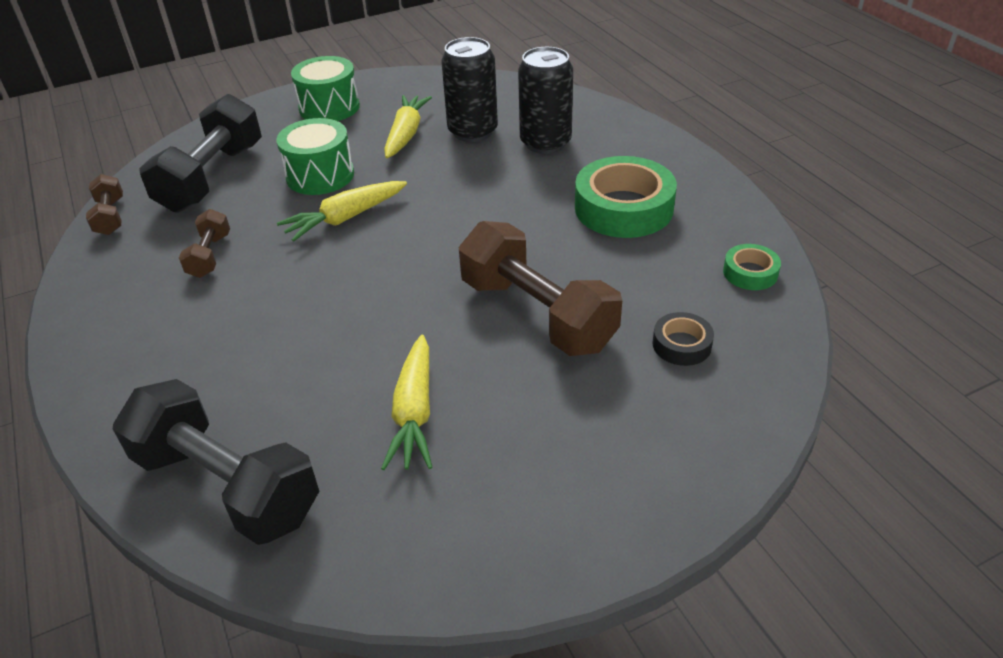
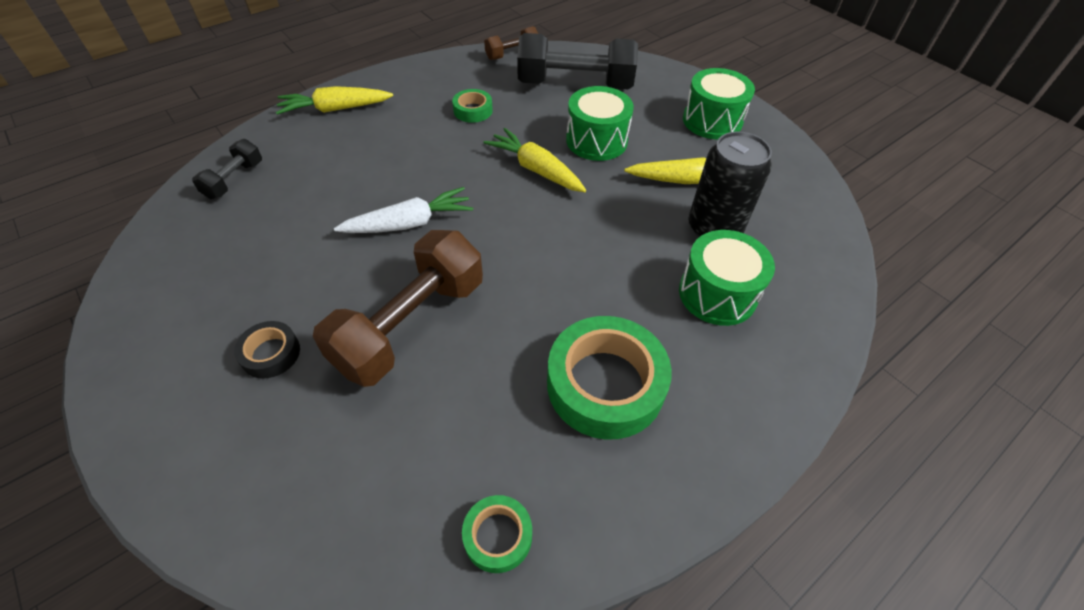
camera: 75 degrees right, 10 degrees up
black dumbbell [113,379,319,545] -> black dumbbell [192,139,262,199], size x0.49
brown dumbbell [179,209,230,278] -> green tape [452,89,493,123]
yellow carrot [381,335,432,470] -> yellow carrot moved to [276,86,393,115]
black can [518,47,573,154] -> green drum [679,230,775,326]
black tape [653,312,714,366] -> black tape moved to [234,321,300,379]
none -> white carrot [334,187,473,233]

